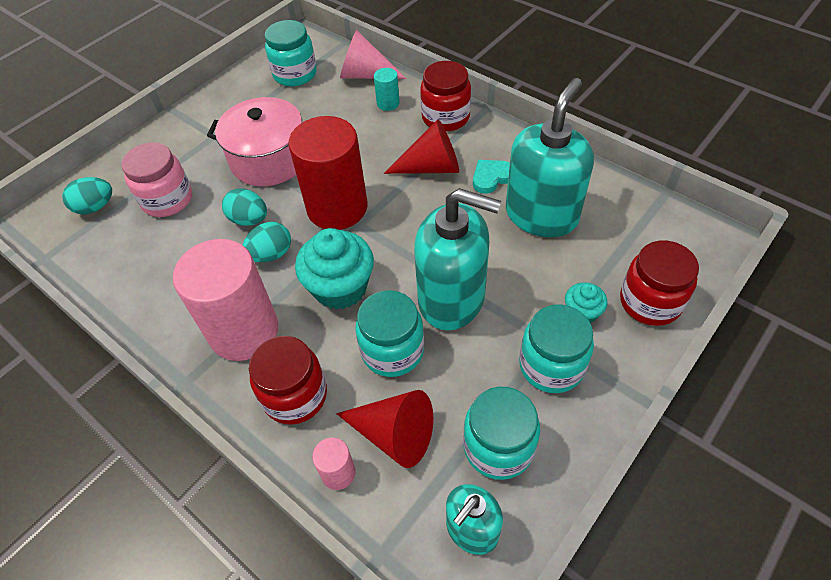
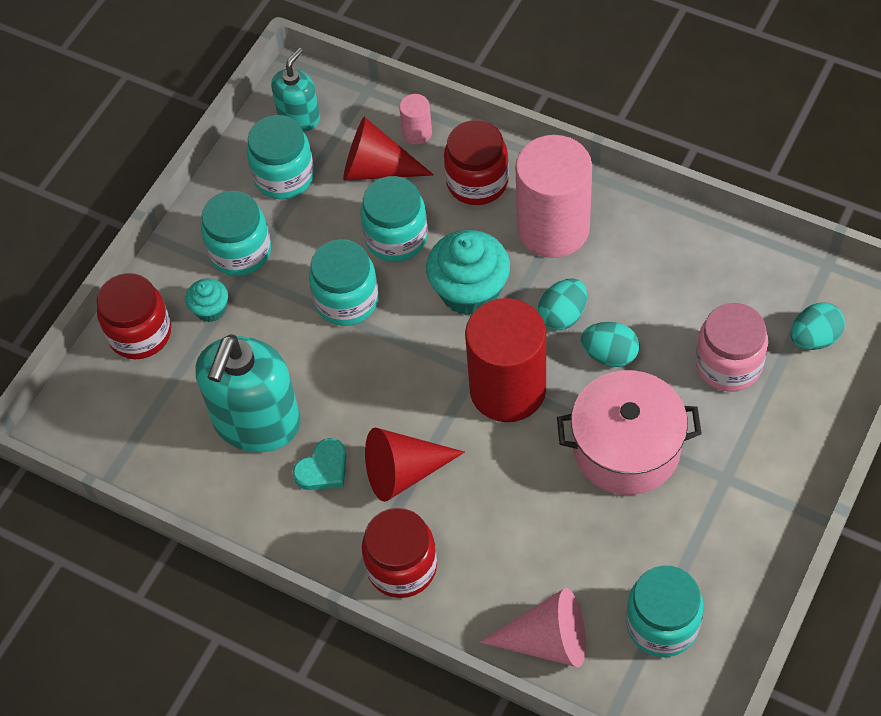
camera: 170 degrees right, 5 degrees up
turquoise cylinder [374,68,400,111] -> none
turquoise soap dispenser [414,188,501,330] -> turquoise jar [309,239,379,326]

